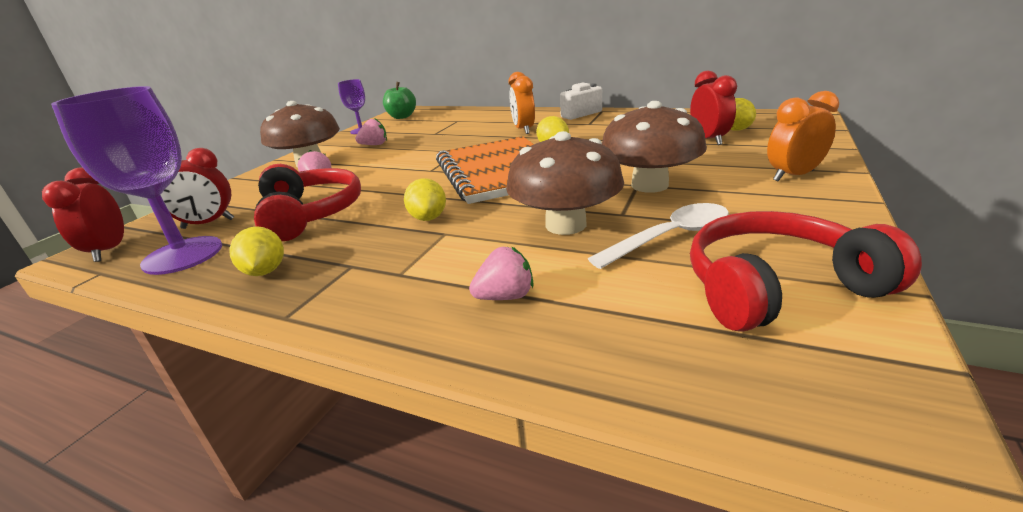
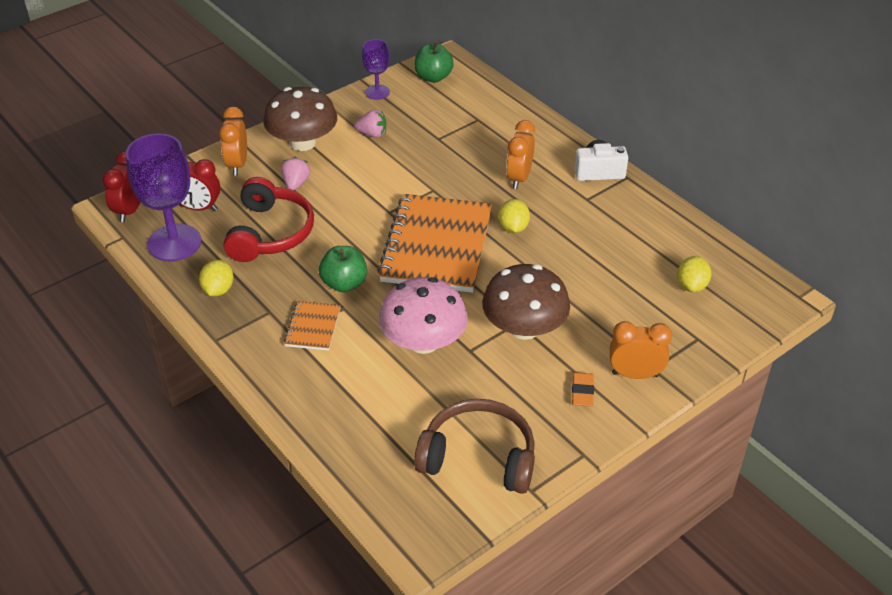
camera: 25 degrees right, 15 degrees up
yellow lemon [404,178,446,221] -> green apple [319,246,367,292]
pink strawberry [469,246,534,300] -> none
brown mushroom [506,131,624,235] -> pink mushroom [379,277,468,354]
white spoon [588,203,729,269] -> none
red clock [690,71,737,145] -> none
red headphones [690,211,922,331] -> brown headphones [414,399,535,494]
none -> orange clock [219,107,247,175]
none -> orange notebook [284,301,341,351]
none -> orange eraser [572,372,594,407]

